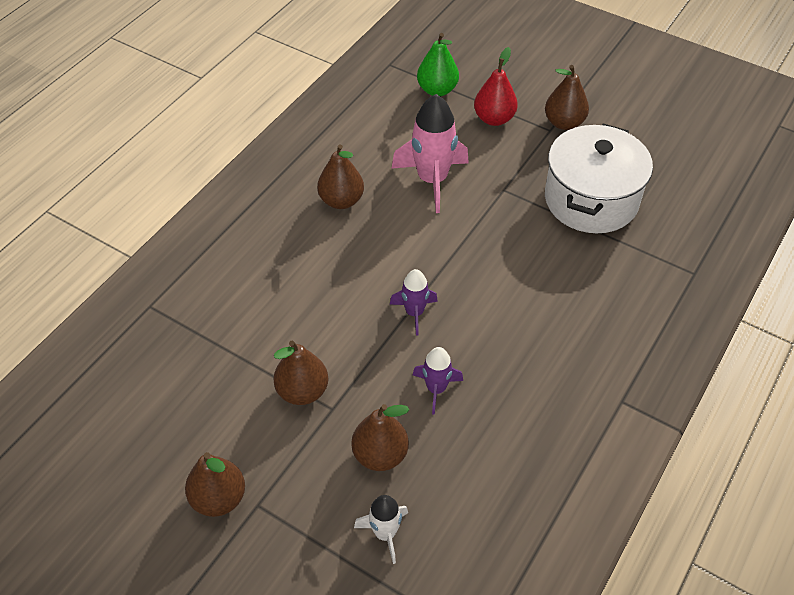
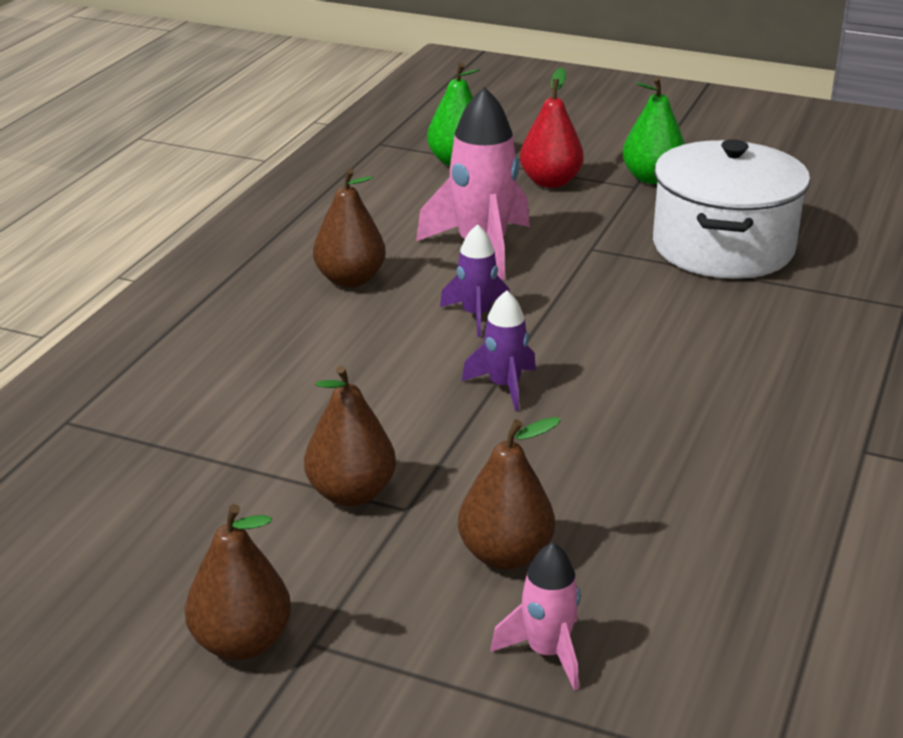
camera: 10 degrees left, 20 degrees down
white rocket [354,495,408,564] -> pink rocket [491,542,580,690]
purple rocket [413,347,463,415] -> purple rocket moved to [440,224,510,337]
brown pear [545,65,589,130] -> green pear [622,77,685,184]

